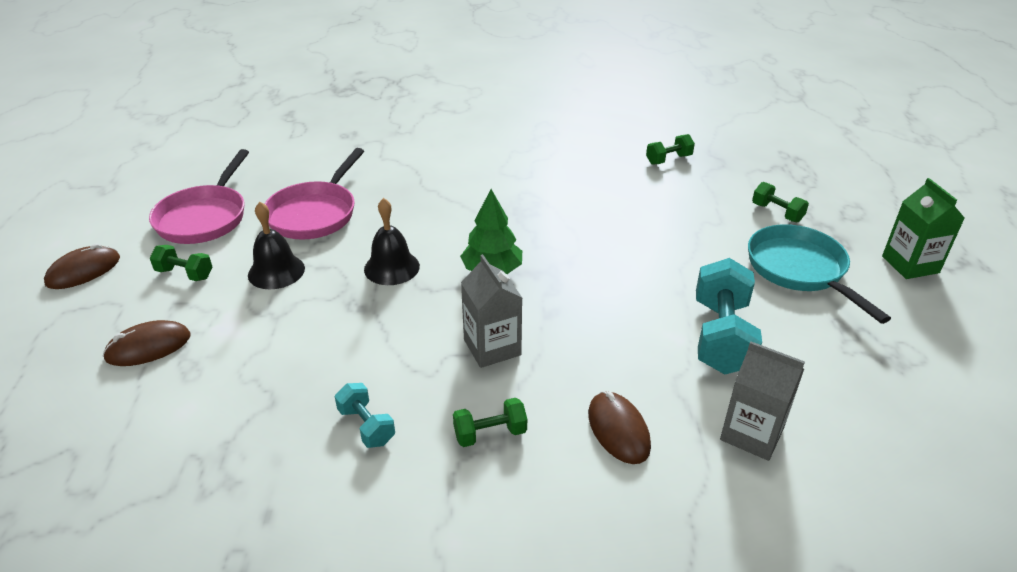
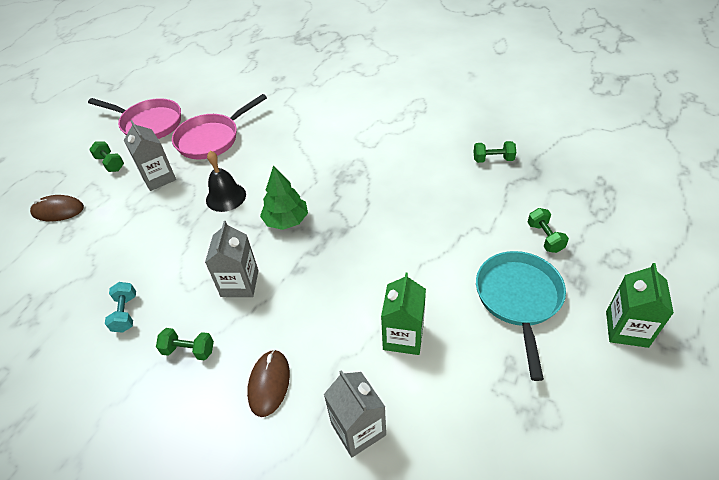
camera: 30 degrees right, 10 degrees up
brown mouse [44,243,120,289] -> none
pink pan [149,149,249,244] -> pink pan turned 105 degrees counterclockwise [88,98,181,139]
black bell [248,202,305,289] -> grey carton [124,120,176,191]
turquoise dumbbell [696,258,762,374] -> green carton [381,273,426,355]

